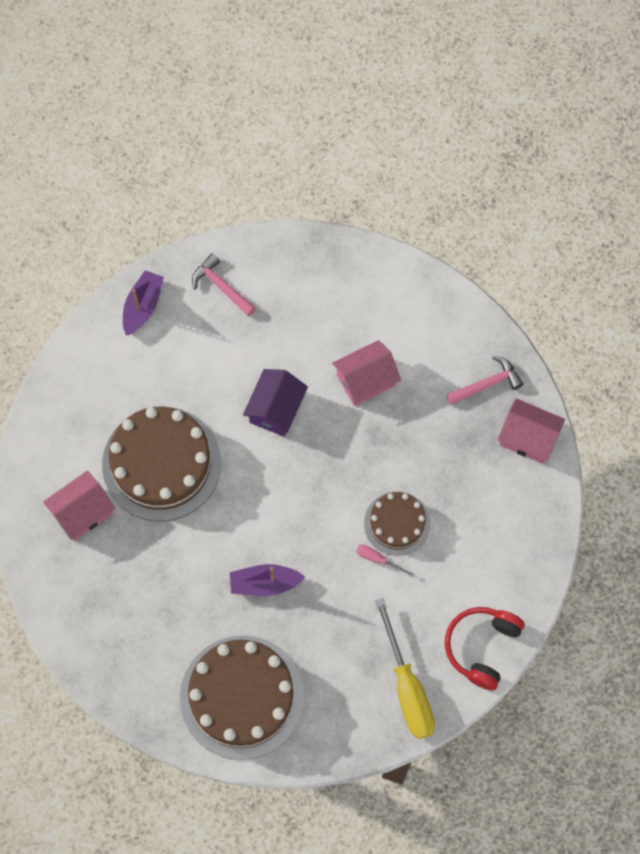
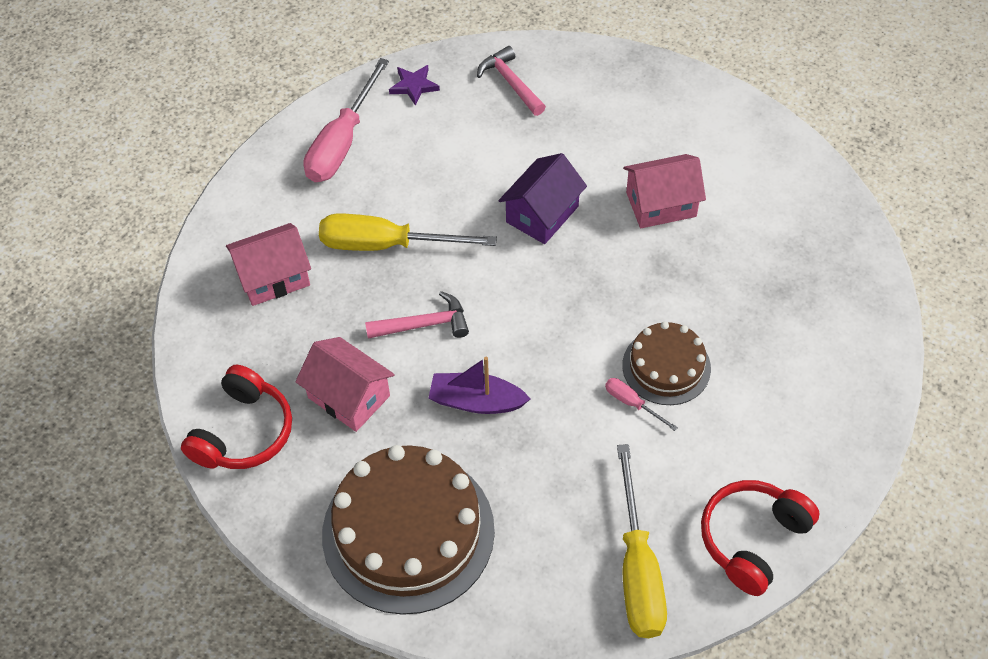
camera: 15 degrees right, 15 degrees down
brown cake [102,407,221,521] -> yellow screwdriver [319,214,497,251]
purple boat [123,270,164,336] -> purple star [389,65,440,106]
pink hammer [446,356,523,405] -> pink hammer moved to [365,291,469,339]
pink house [498,398,565,463] -> pink house moved to [295,337,395,432]
none -> red headphones [181,365,292,469]
none -> pink screwdriver [304,58,389,182]

